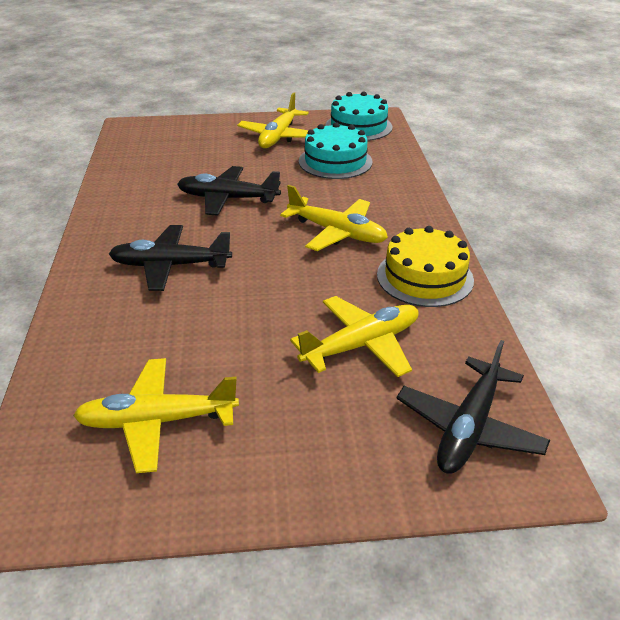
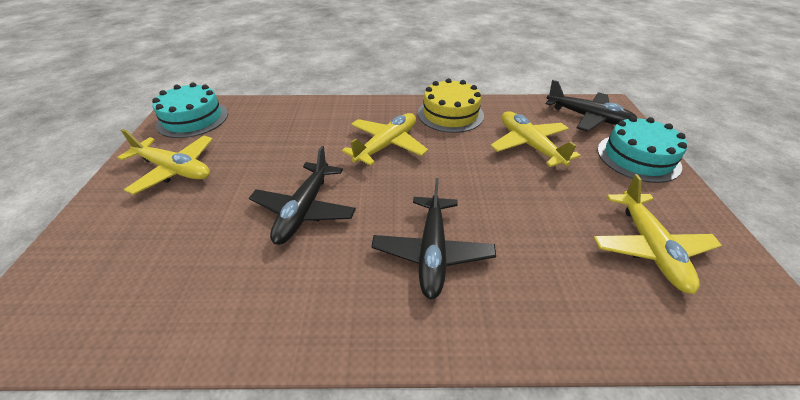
camera: 85 degrees left, 5 degrees up
turquoise cake [299,122,373,179] -> turquoise cake moved to [597,116,687,183]

